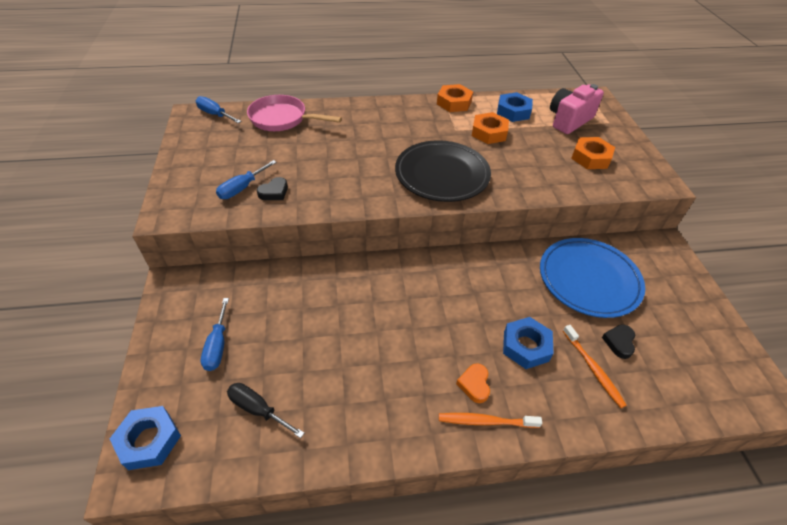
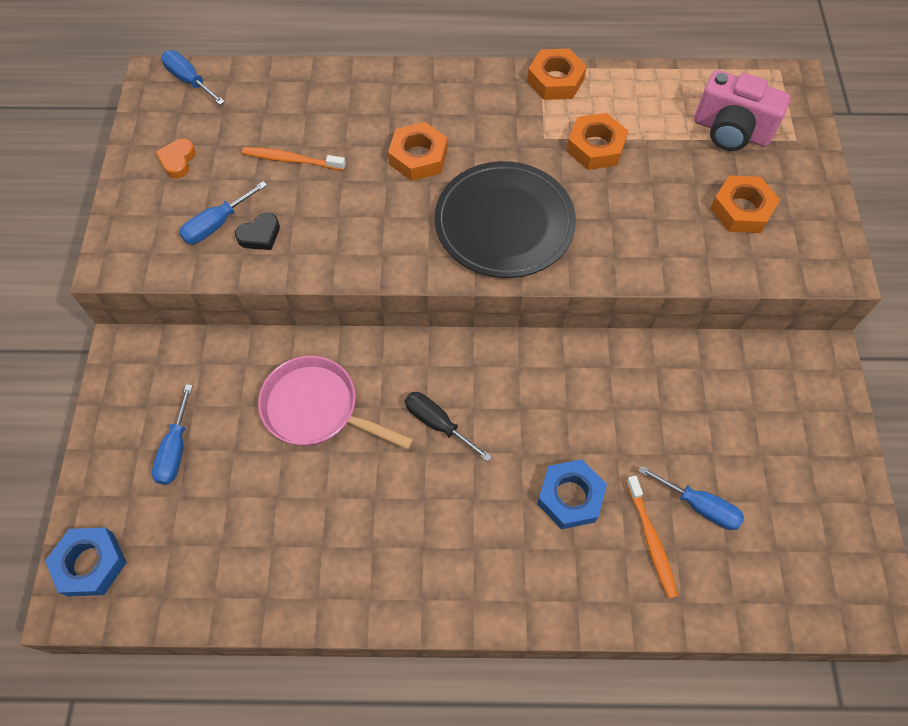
camera: 10 degrees right, 15 degrees up
black screwdriver [227,383,304,438] -> black screwdriver moved to [405,392,492,462]
pink pan [247,95,342,131] -> pink pan moved to [258,356,414,450]
orange toothbrush [439,413,542,428] -> orange toothbrush moved to [242,147,346,171]
orange heart [456,363,490,403] -> orange heart moved to [156,139,196,178]
blue nut [497,92,533,122] -> none
blue plate [540,238,645,318] -> none
pink camera [550,84,604,134] -> pink camera turned 120 degrees counterclockwise [694,70,791,151]
black heart [602,324,635,359] -> blue screwdriver [639,466,744,530]
none -> orange nut [388,122,448,181]

